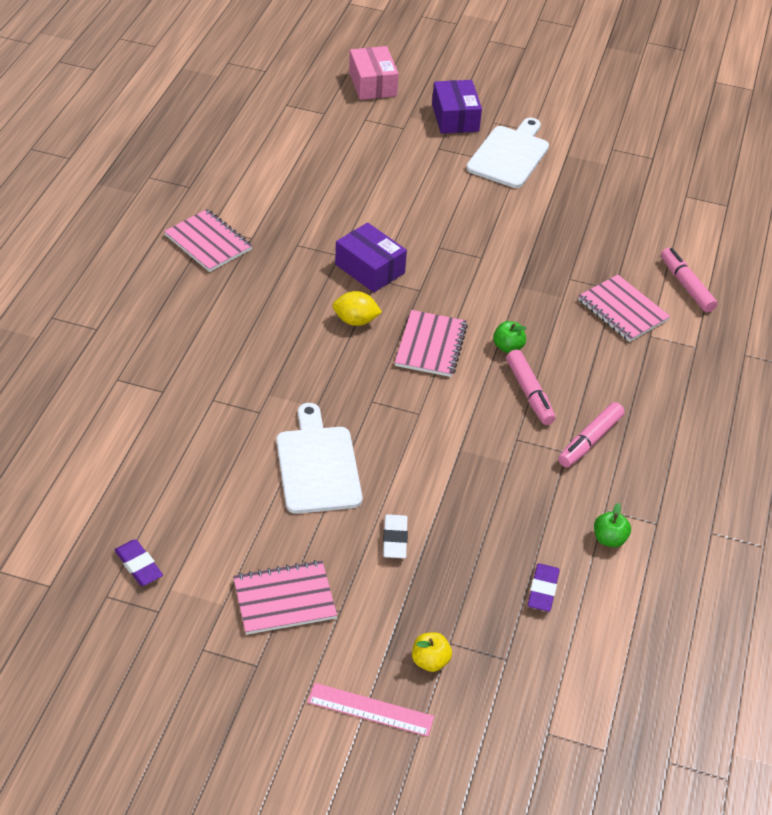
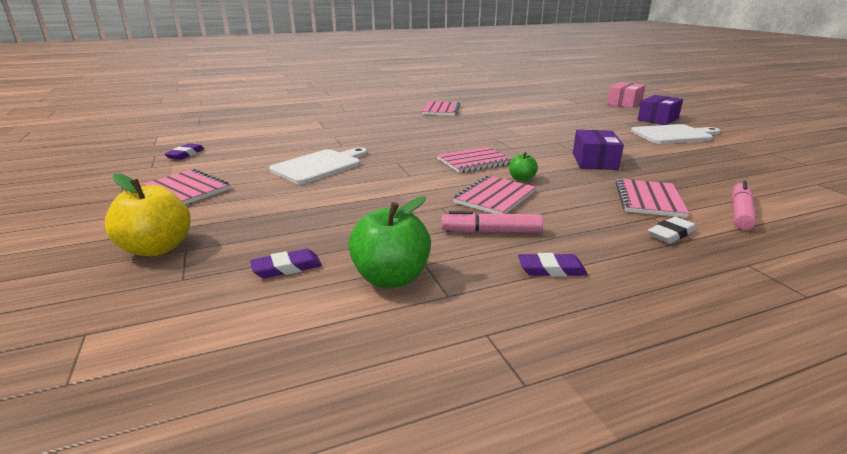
camera: 55 degrees right, 20 degrees down
pink ruler [307,683,434,737] -> none
yellow lemon [332,291,382,326] -> none
purple box [335,223,407,292] -> purple box moved to [573,130,624,170]
white eraser [383,514,408,558] -> white eraser moved to [648,217,696,244]
yellow apple [412,632,452,672] -> yellow apple [105,173,191,256], size x1.90
pink marker [506,350,556,425] -> pink notebook [453,175,536,214]
green apple [594,503,631,547] -> green apple [348,197,431,288], size x1.90
none -> purple eraser [518,253,588,277]

